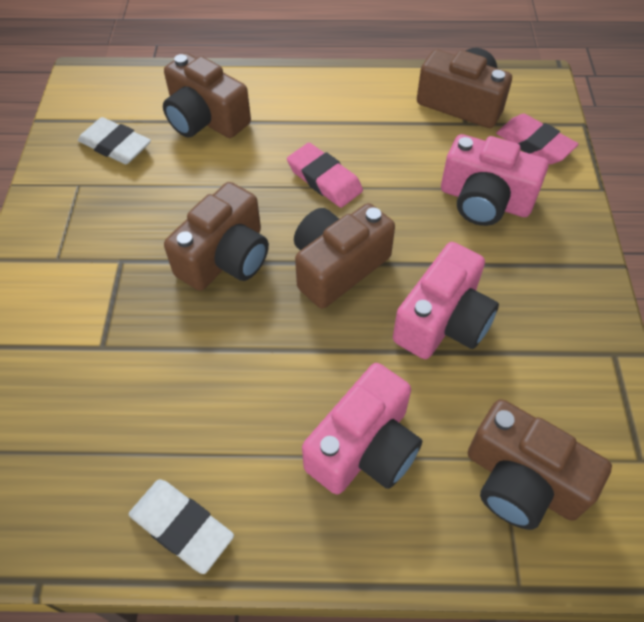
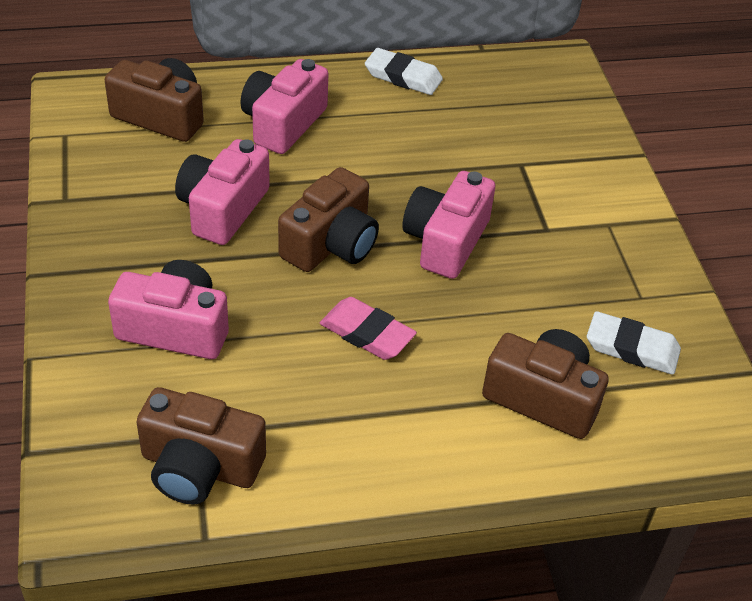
camera: 165 degrees right, 10 degrees down
brown camera [164,182,269,291] -> pink camera [402,171,495,279]
pink eraser [496,114,579,164] -> none

